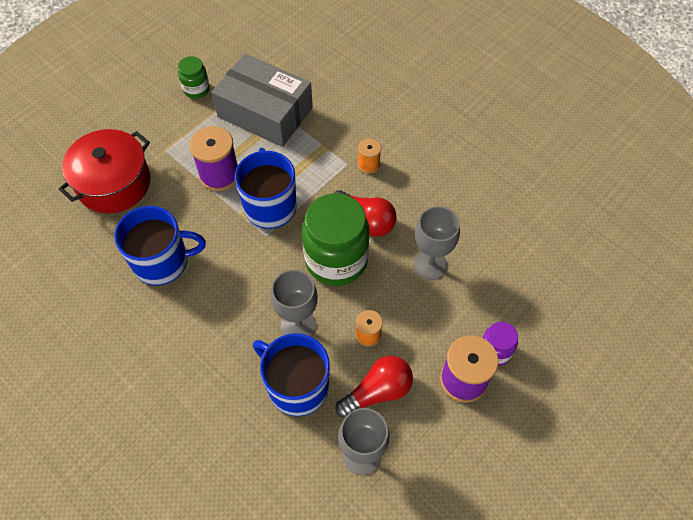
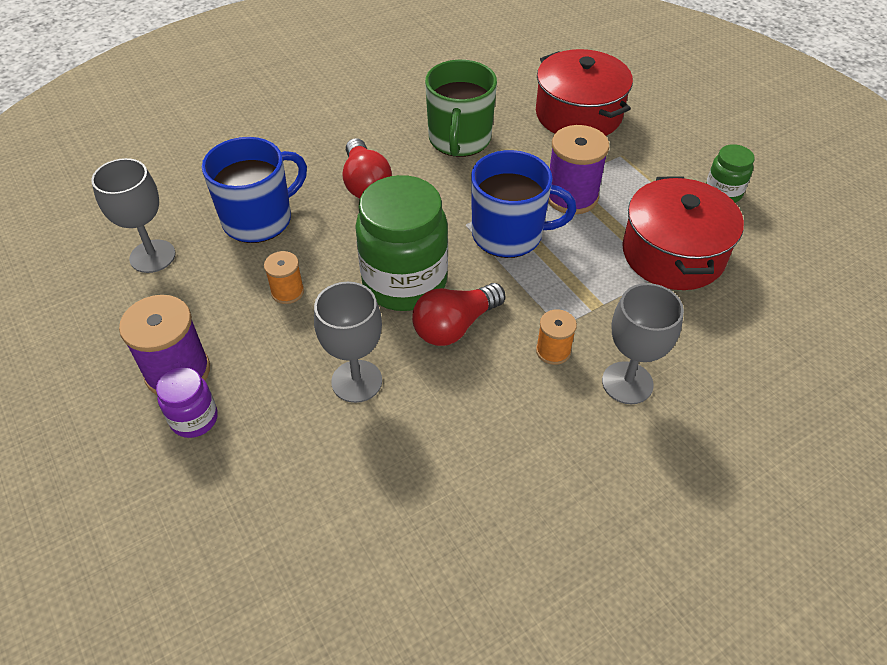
camera: 105 degrees right, 10 degrees down
blue mug [114,206,206,286] -> green mug [425,60,497,157]
grey box [211,53,313,147] -> red pot [622,176,744,290]
grey goblet [271,270,318,336] -> grey goblet moved to [602,283,684,404]
red light bulb [335,356,413,418] -> red light bulb moved to [343,138,392,198]

